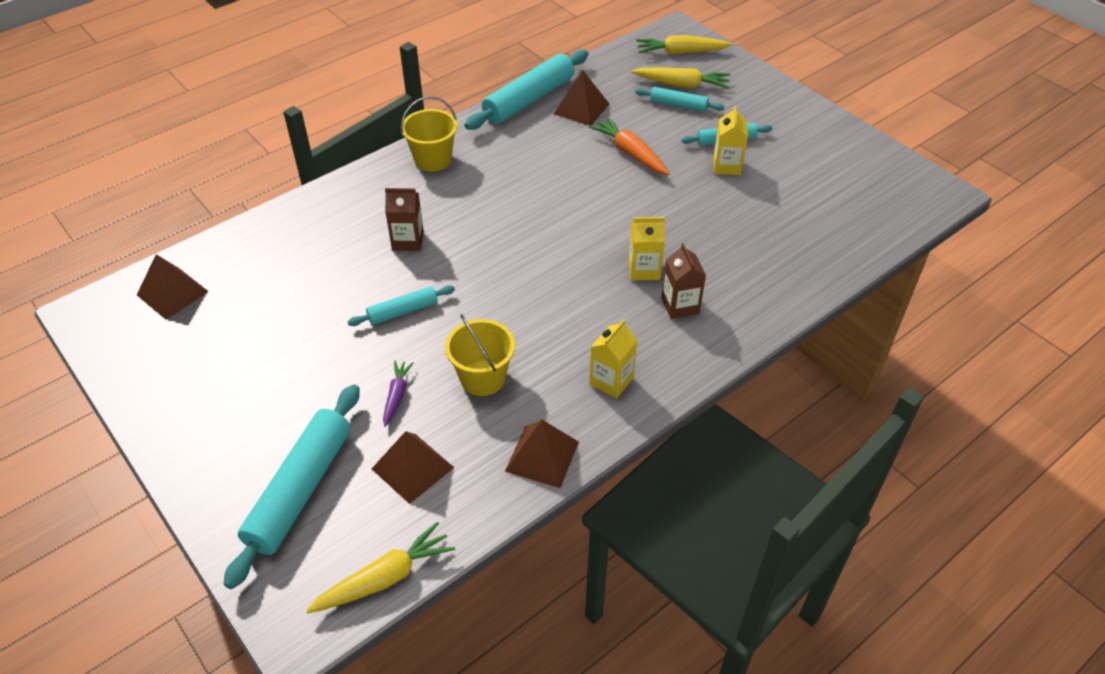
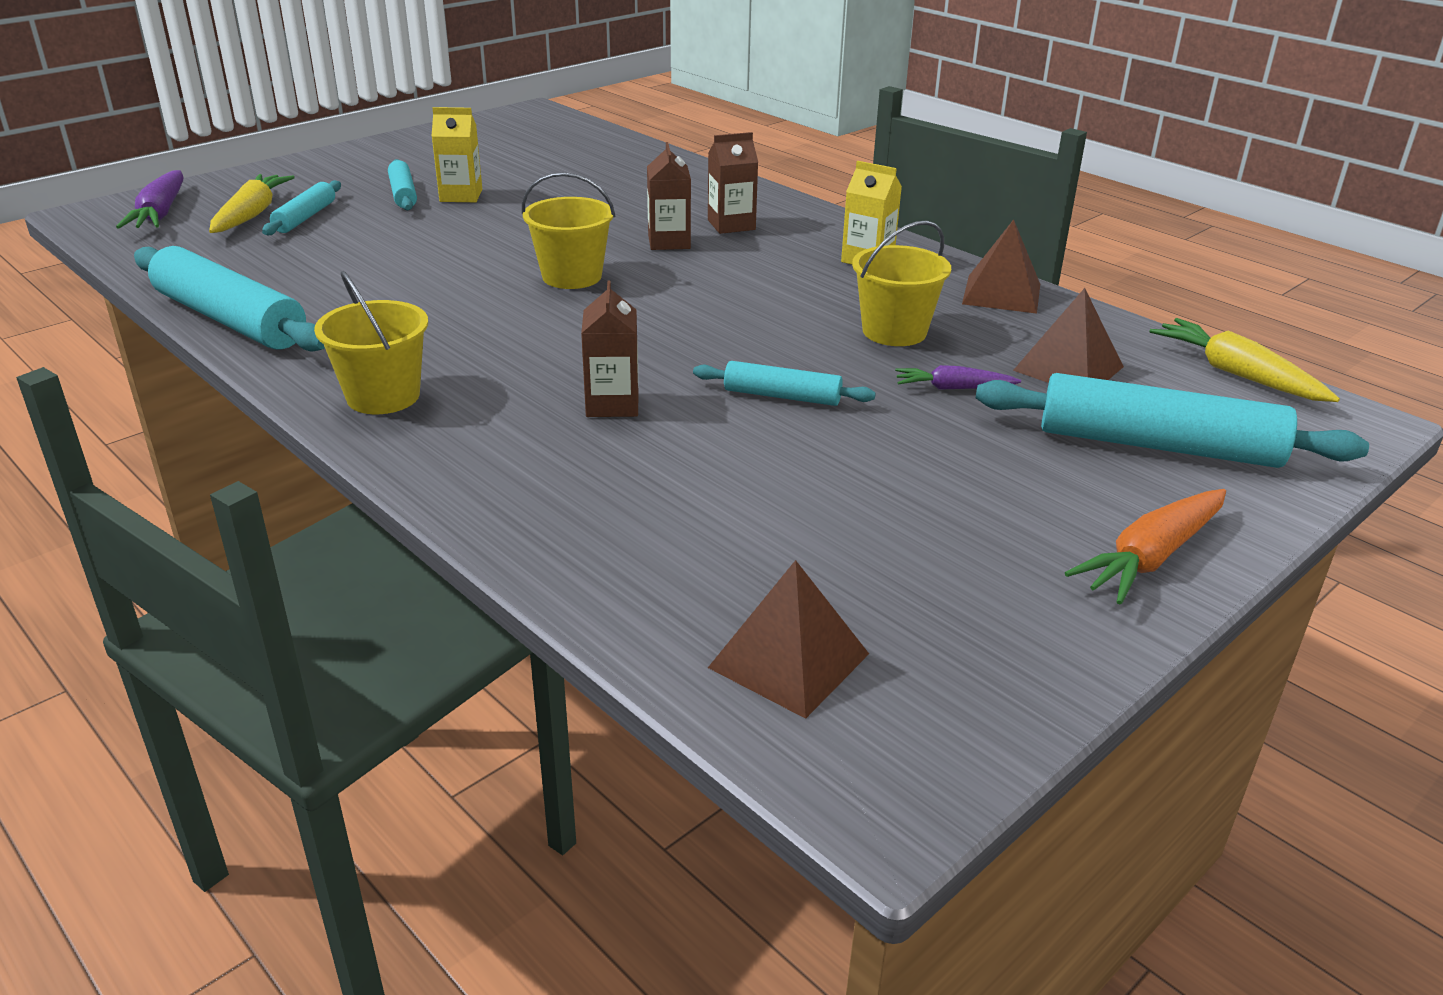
camera: 95 degrees left, 15 degrees down
turquoise rolling pin [348,285,455,326] -> turquoise rolling pin turned 45 degrees counterclockwise [693,361,876,406]
brown pyramid [554,70,609,126] -> none
orange carrot [589,117,670,175] -> orange carrot moved to [1065,489,1226,605]
yellow carton [628,217,665,281] -> brown carton [647,142,691,250]
yellow carrot [637,35,732,54] -> purple carrot [116,170,184,229]
none -> yellow bucket [522,172,615,289]

